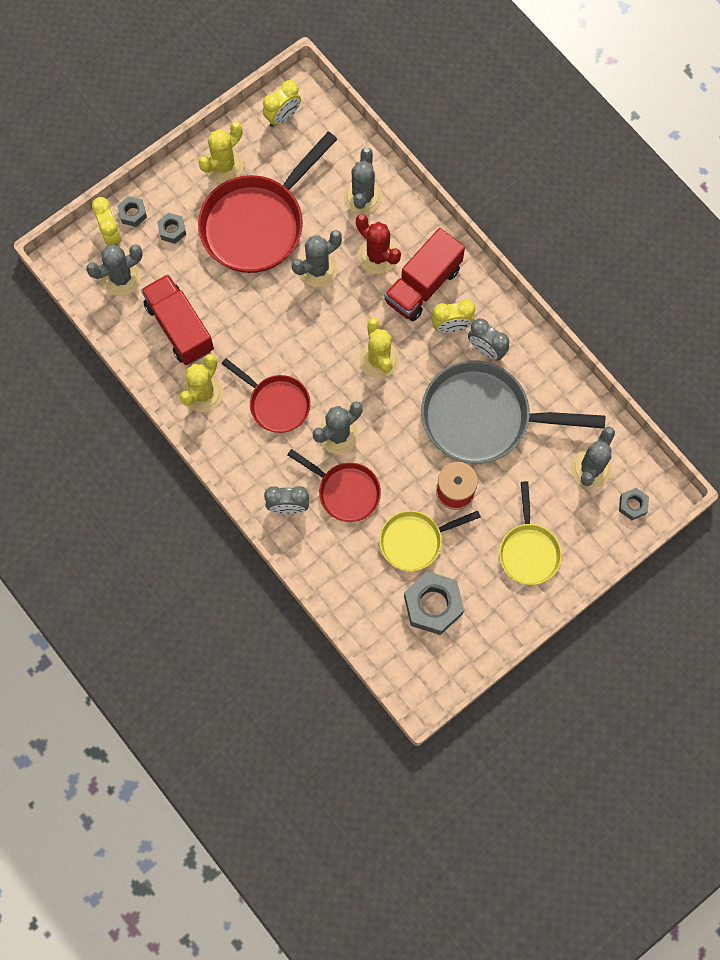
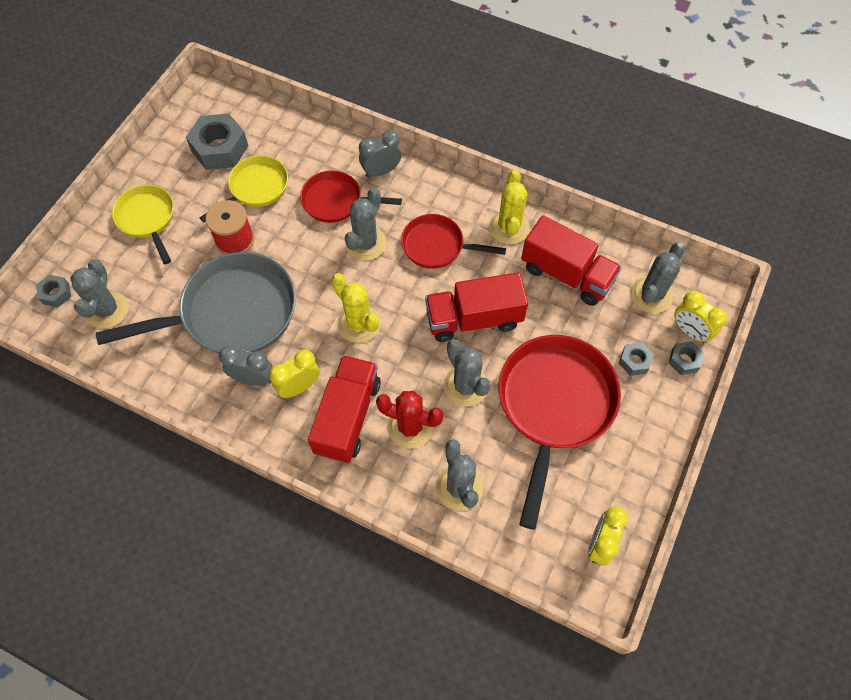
camera: 155 degrees right, 10 degrees down
yellow cactus [198,122,243,183] -> none
grey cactus [292,230,342,287] -> grey cactus turned 60 degrees counterclockwise [443,339,491,407]
none -> red truck [425,272,528,342]

